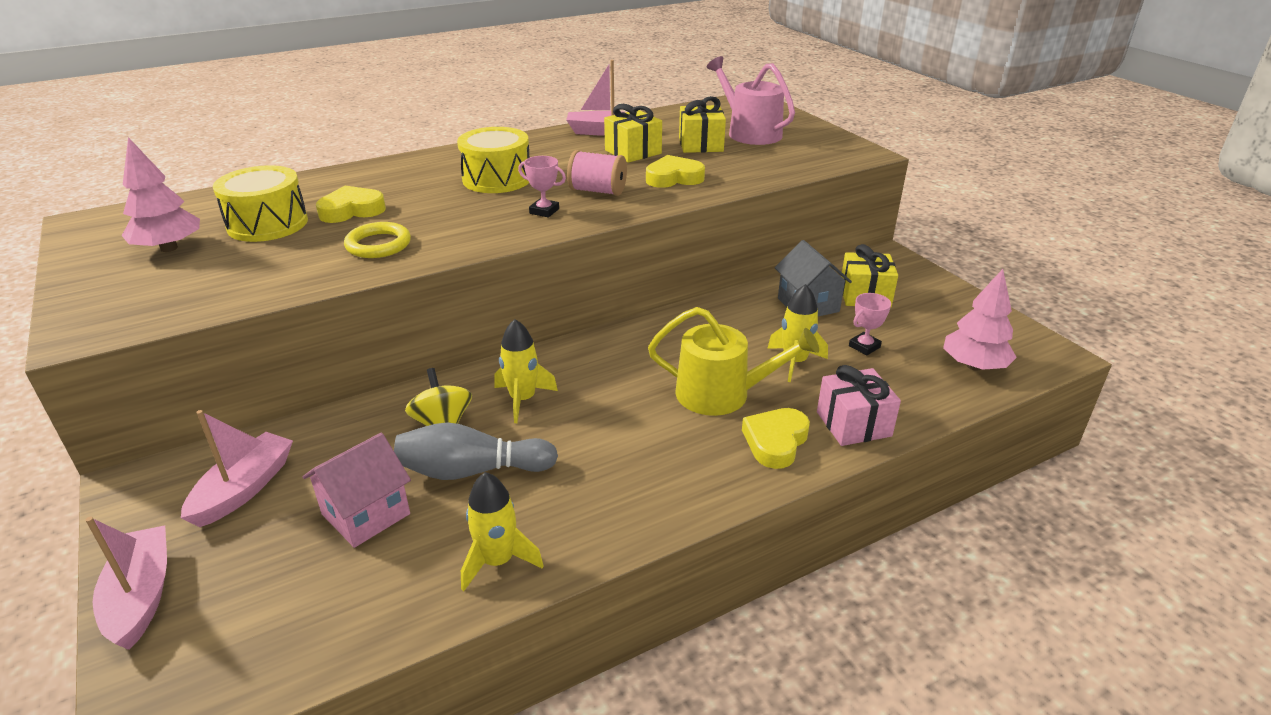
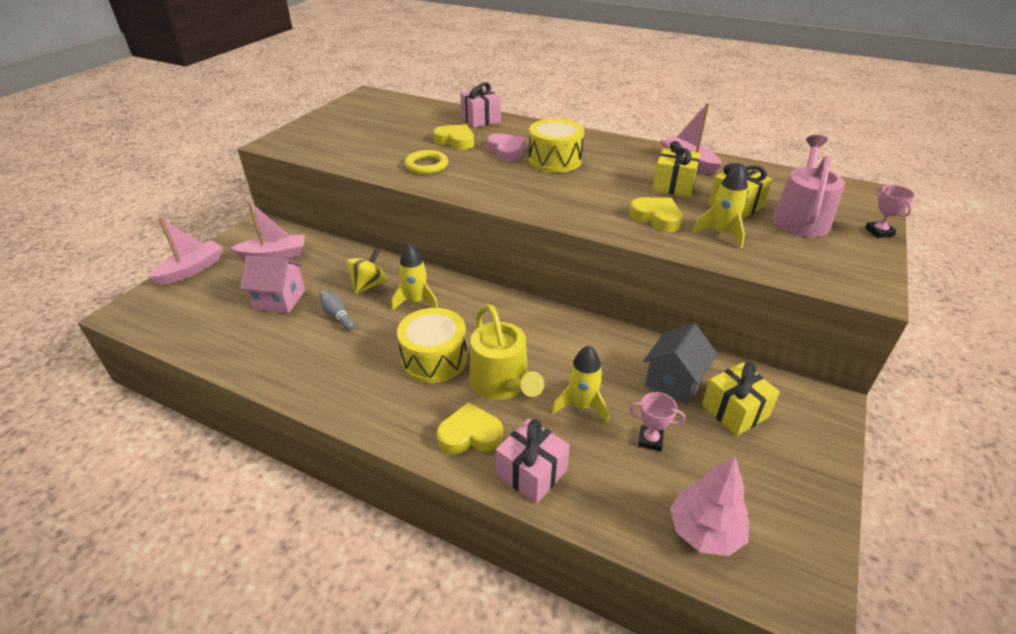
camera: 55 degrees right, 5 degrees up
pink tree [122,137,200,252] -> none
yellow drum [213,165,308,242] -> yellow drum moved to [397,308,467,383]
grey bowling pin [394,422,558,480] -> grey bowling pin [319,290,355,330], size x0.56
yellow rocket [461,472,544,591] -> yellow rocket moved to [692,164,748,248]
pink trophy [518,156,566,217] -> pink trophy moved to [865,185,915,238]
pink spool [567,150,627,196] -> none
none -> pink gift [460,82,501,128]
none -> pink heart [487,133,526,162]

